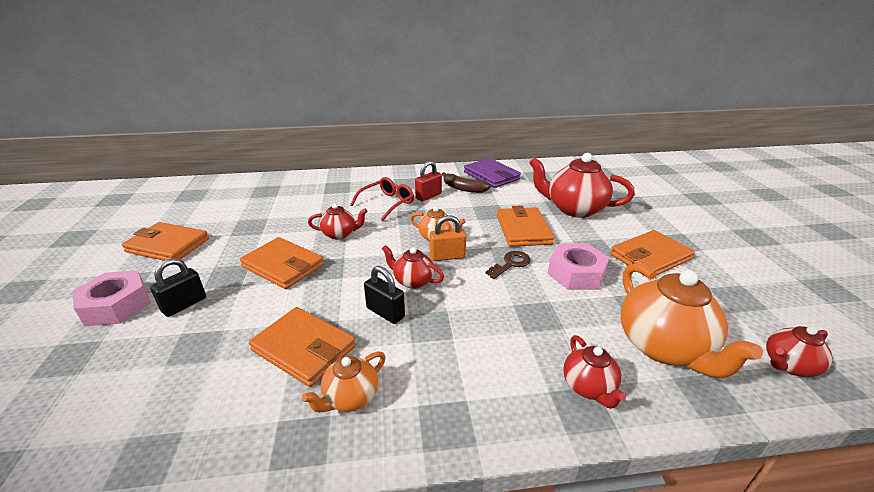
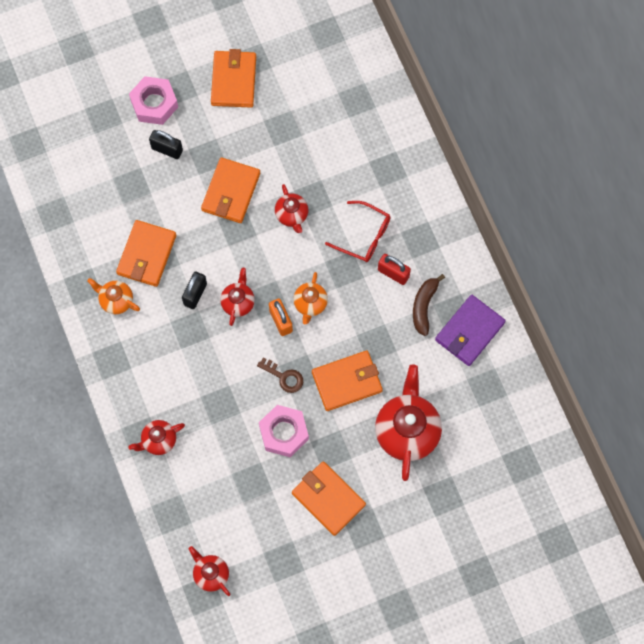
camera: 75 degrees right, 40 degrees up
orange teapot [621,263,763,378] -> none

